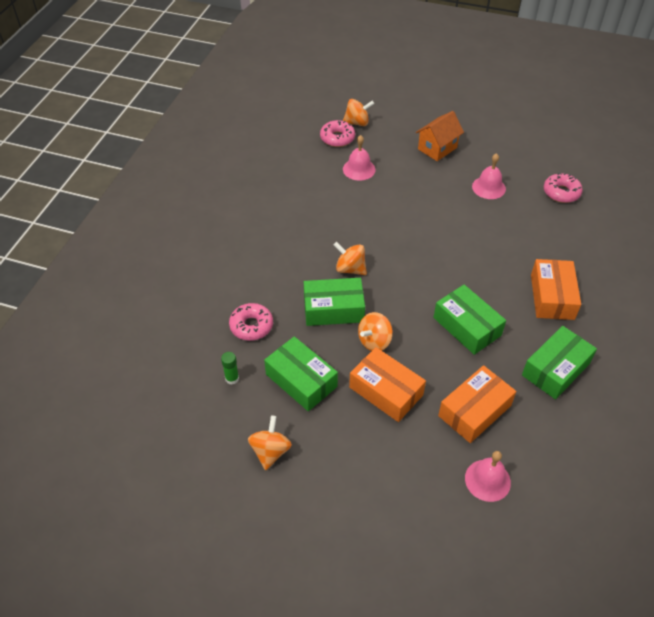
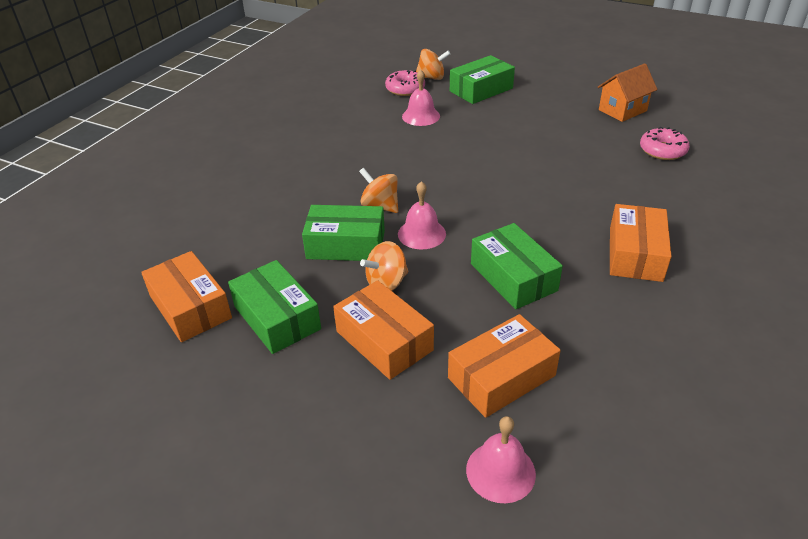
camera: 10 degrees right, 10 degrees down
green glue stick [221,352,239,384] -> orange box [141,251,232,342]
pink donut [229,303,273,341] -> none
orange spinning top [248,415,292,470] -> none
orange house [416,111,464,161] -> orange house moved to [598,63,657,122]
pink bell [472,153,506,199] -> pink bell moved to [398,181,446,249]
green box [522,326,597,399] -> green box moved to [450,55,515,104]

